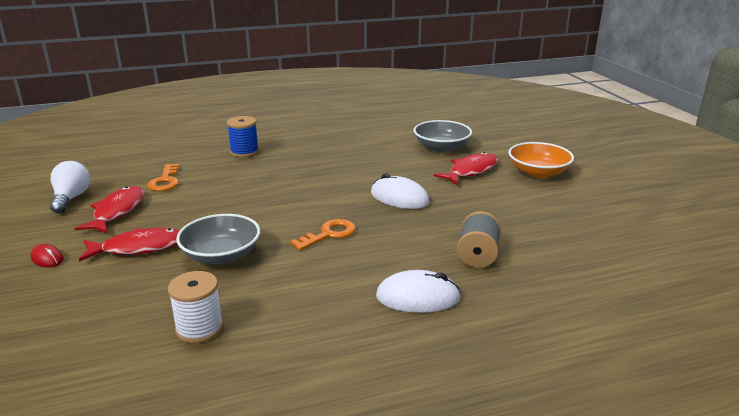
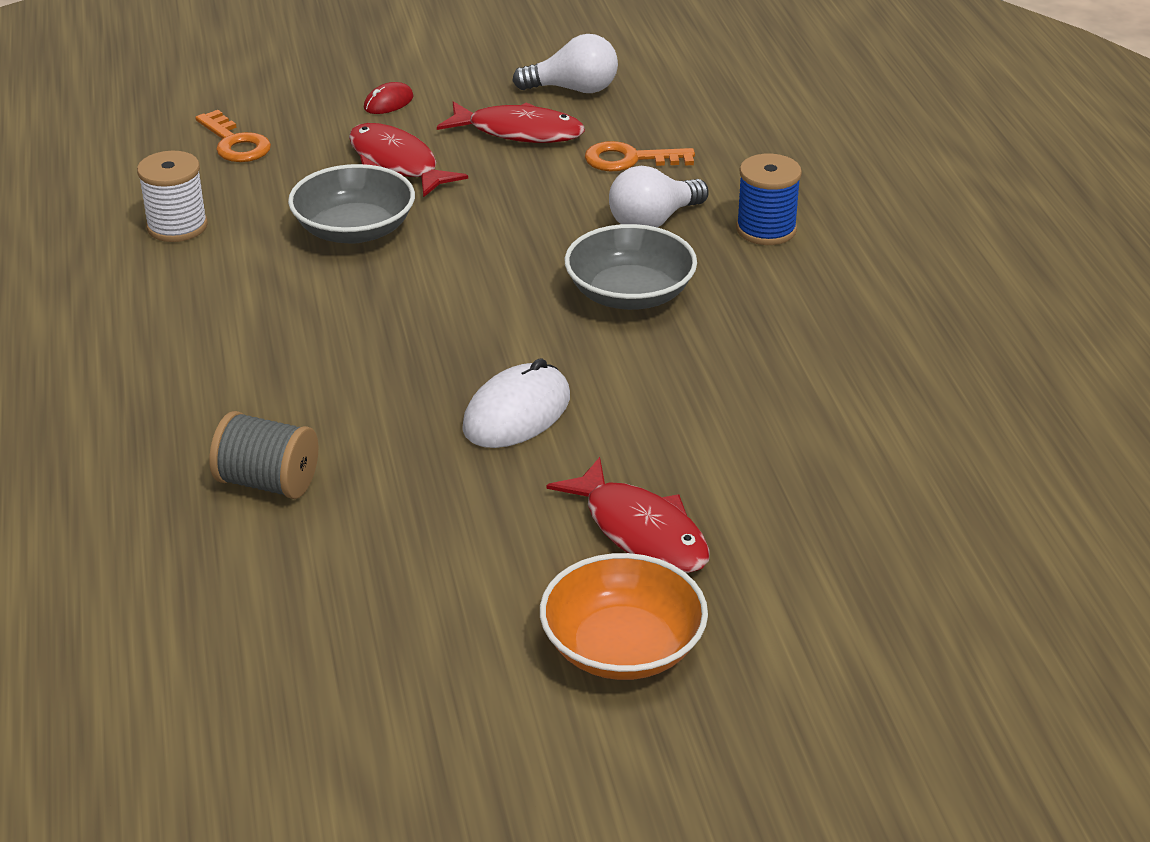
camera: 95 degrees right, 10 degrees up
red fish [79,228,180,262] -> red fish turned 150 degrees clockwise [349,123,468,197]
orange key [290,219,356,251] -> orange key moved to [195,110,271,162]
white mouse [376,270,461,313] -> none
grey bowl [414,120,472,152] -> grey bowl moved to [565,224,697,310]
none -> white light bulb [609,166,709,228]

